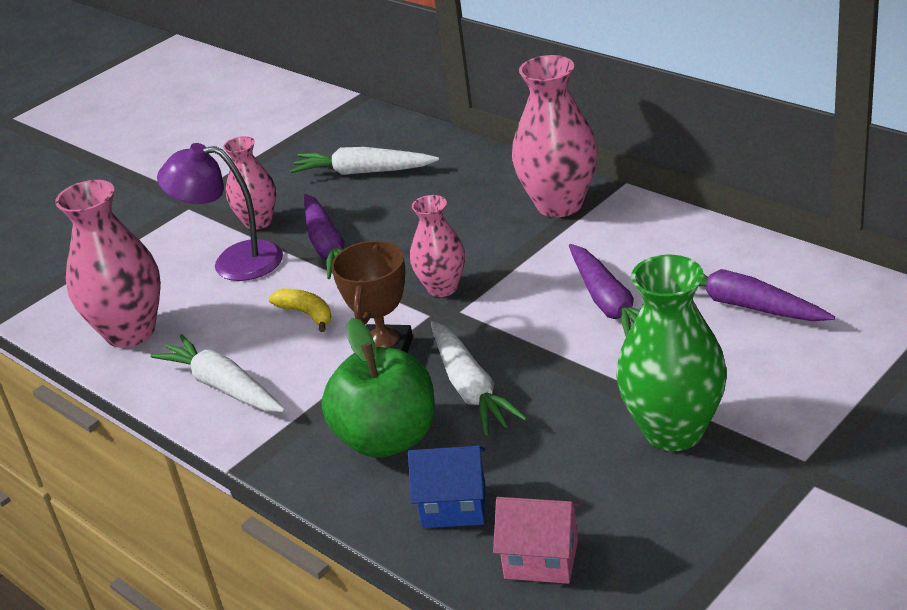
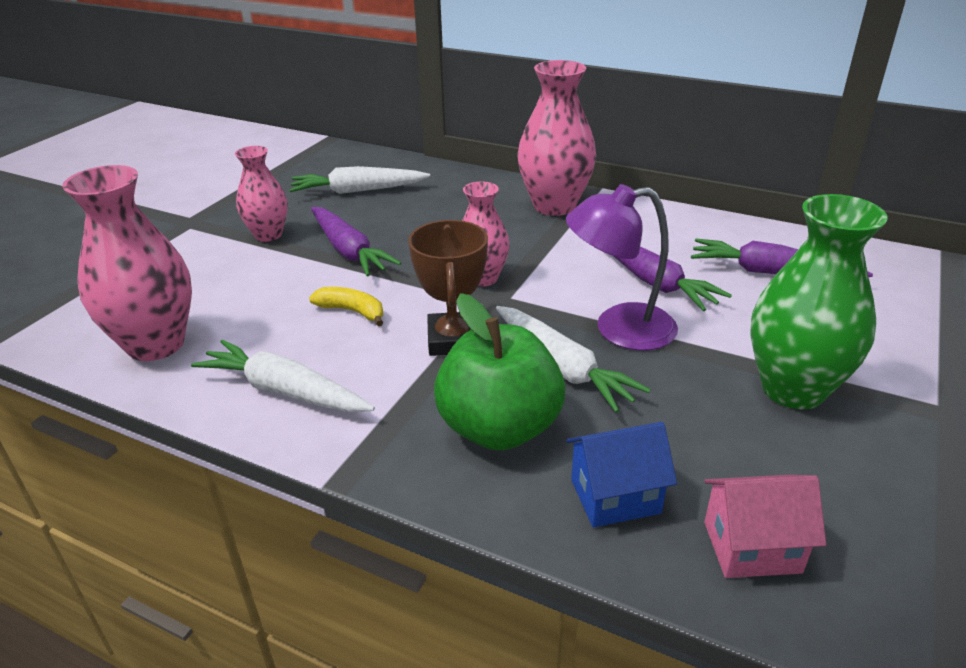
camera: 20 degrees left, 0 degrees up
purple lamp [157,143,283,281] -> purple lamp moved to [566,184,678,351]

